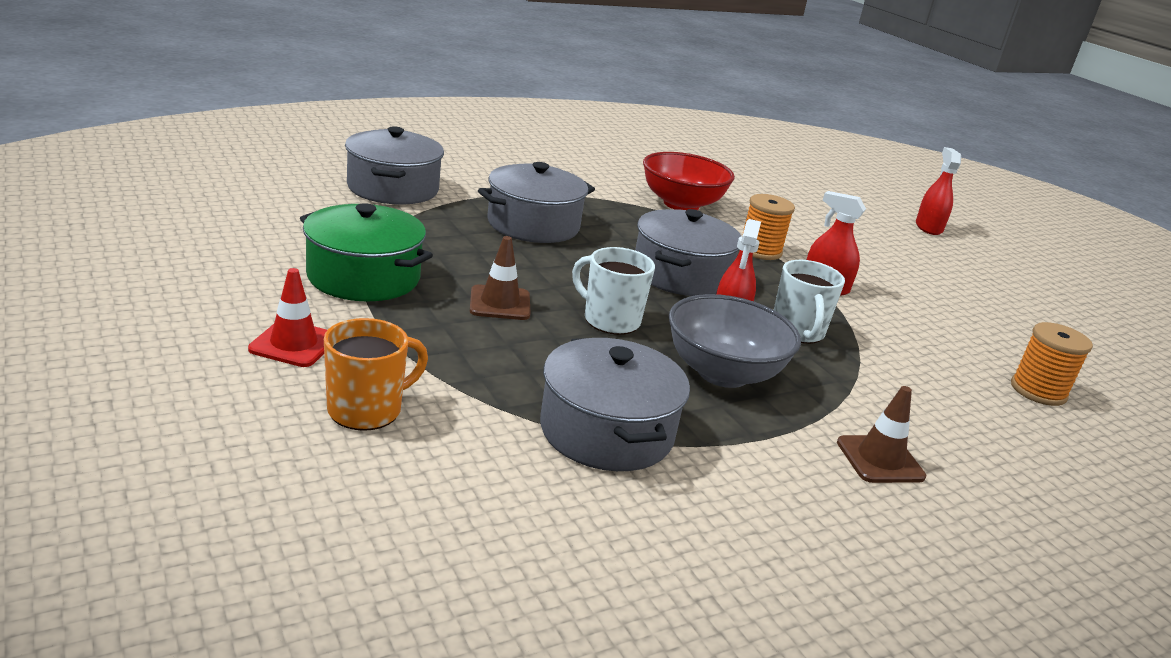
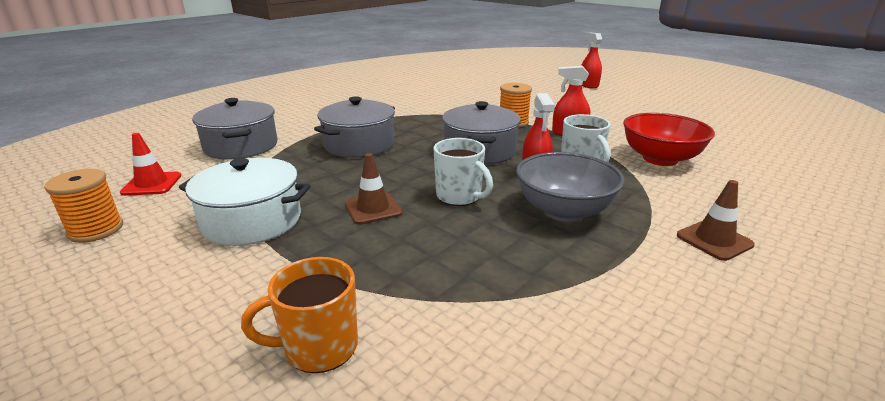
camera: 15 degrees left, 0 degrees up
red traffic cone [248,268,327,367] -> red traffic cone moved to [120,133,181,196]
green pot [300,203,433,301] -> white pot [179,158,310,246]
orange mug [324,318,428,431] -> orange mug turned 135 degrees counterclockwise [241,257,358,373]
grey pot [540,338,690,471] -> none
white mug [572,247,655,335] -> white mug turned 150 degrees counterclockwise [433,138,493,206]
red bowl [643,152,735,210] -> red bowl moved to [623,113,715,166]
orange spool [1011,322,1093,406] -> orange spool moved to [44,169,123,243]

